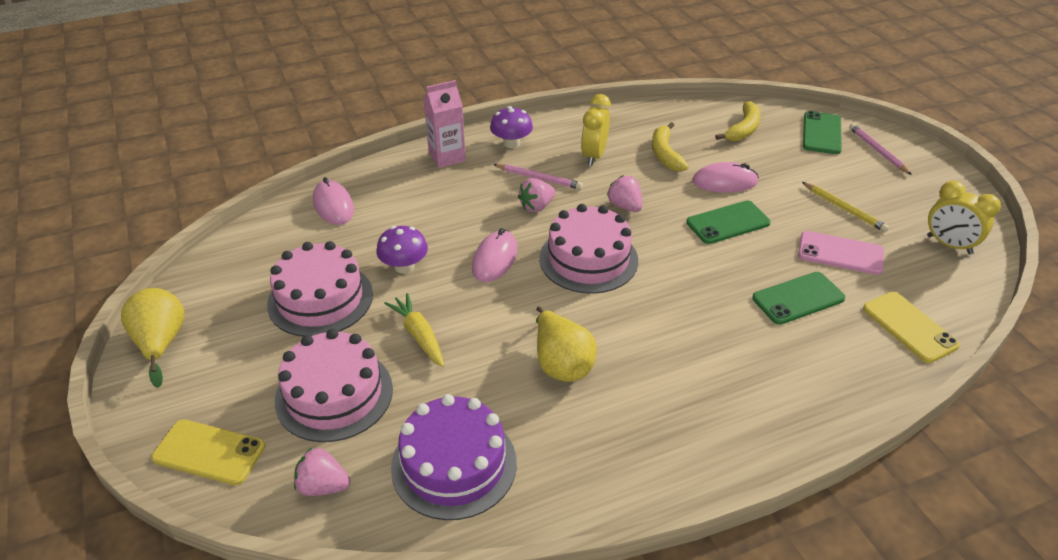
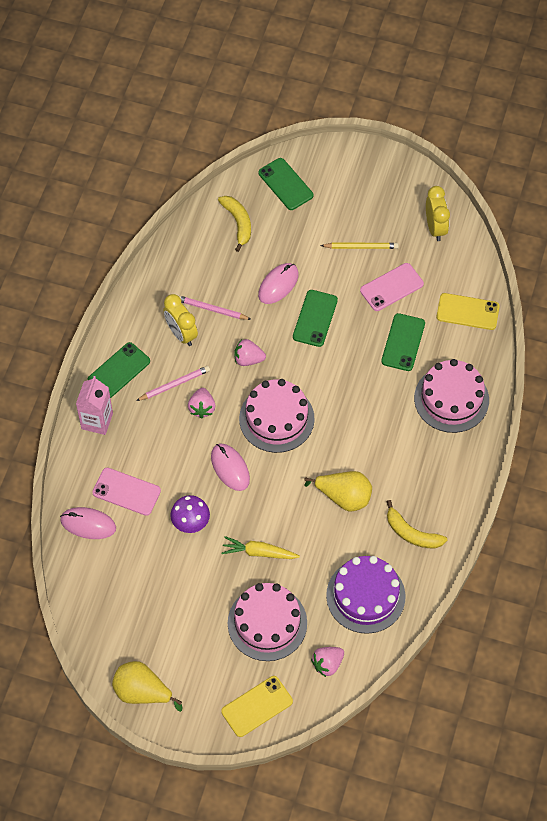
camera: 50 degrees left, 20 degrees up
pink cake [267,241,373,337] -> pink cake moved to [414,359,489,433]
purple mushroom [490,106,533,148] -> green phone [88,342,150,398]
yellow banana [652,122,688,172] -> yellow banana moved to [386,500,447,549]
pink pencil [849,123,912,175] -> pink pencil moved to [178,295,252,320]
yellow clock [927,181,1001,254] -> yellow clock turned 90 degrees counterclockwise [426,186,450,241]
none -> pink phone [92,468,161,516]

